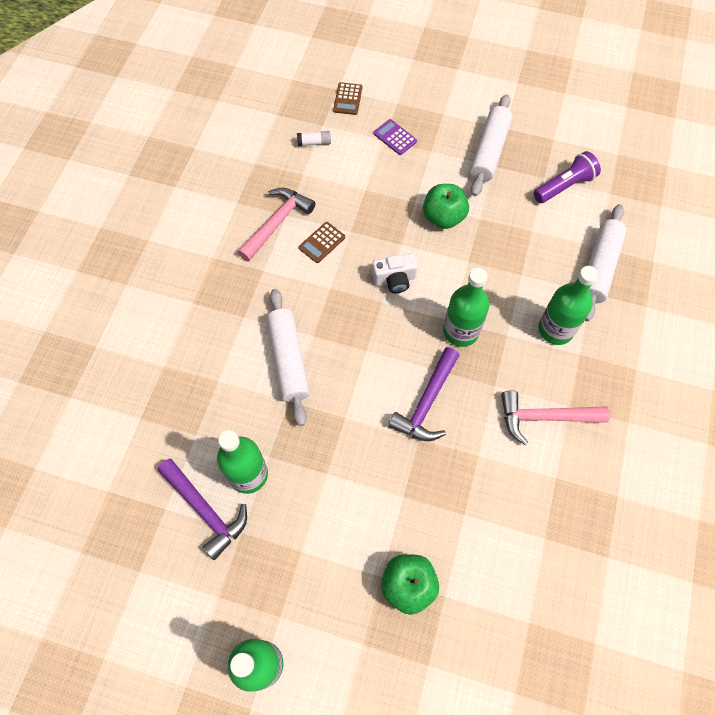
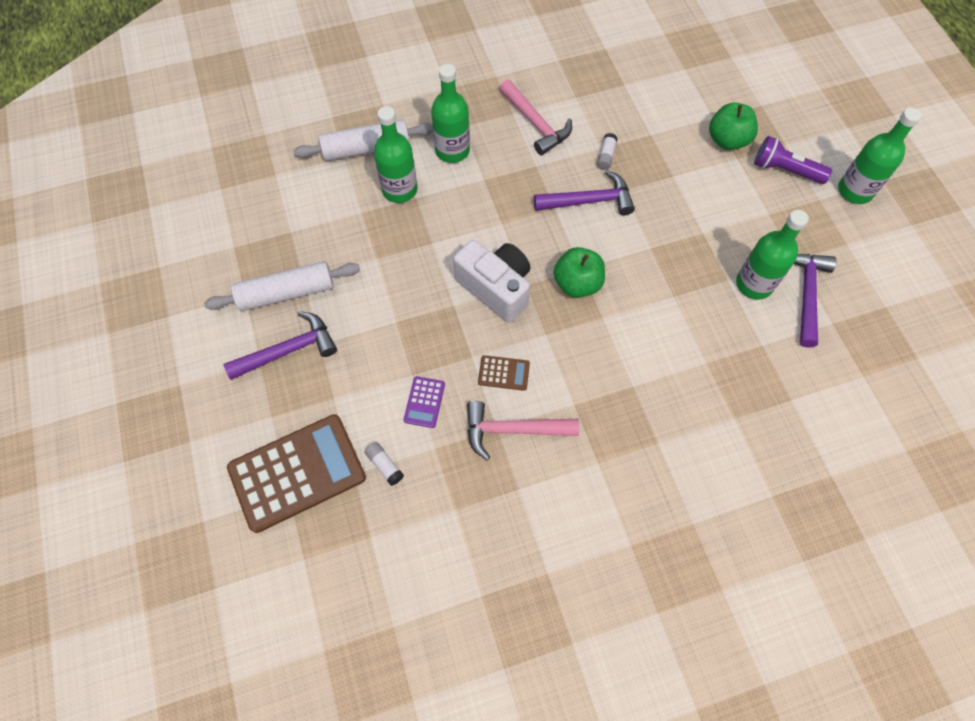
camera: 125 degrees left, 0 degrees up
white rolling pin [267,289,310,426] -> none
brown calculator [333,82,362,115] -> brown calculator [227,414,366,533], size x2.32
white camera [372,253,418,293] -> white camera [453,240,530,323], size x1.66
purple calculator [373,119,417,155] -> purple calculator moved to [404,376,445,428]
green apple [423,184,469,229] -> green apple moved to [554,247,605,298]
green bottle [443,268,489,347] -> green bottle moved to [374,106,417,203]
purple flashlight [534,151,601,203] -> purple flashlight moved to [754,136,832,184]
none -> purple hammer [224,311,337,380]
none -> white glue stick [597,133,618,170]

